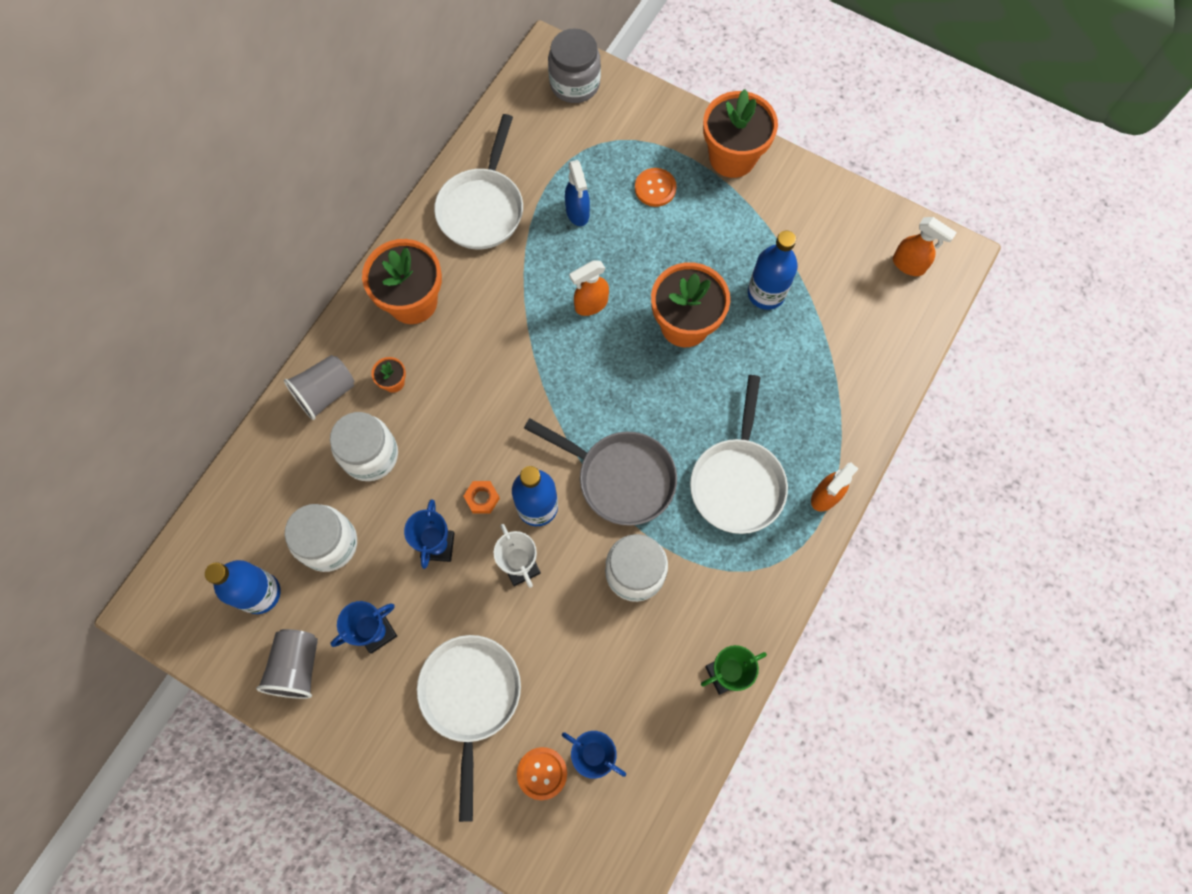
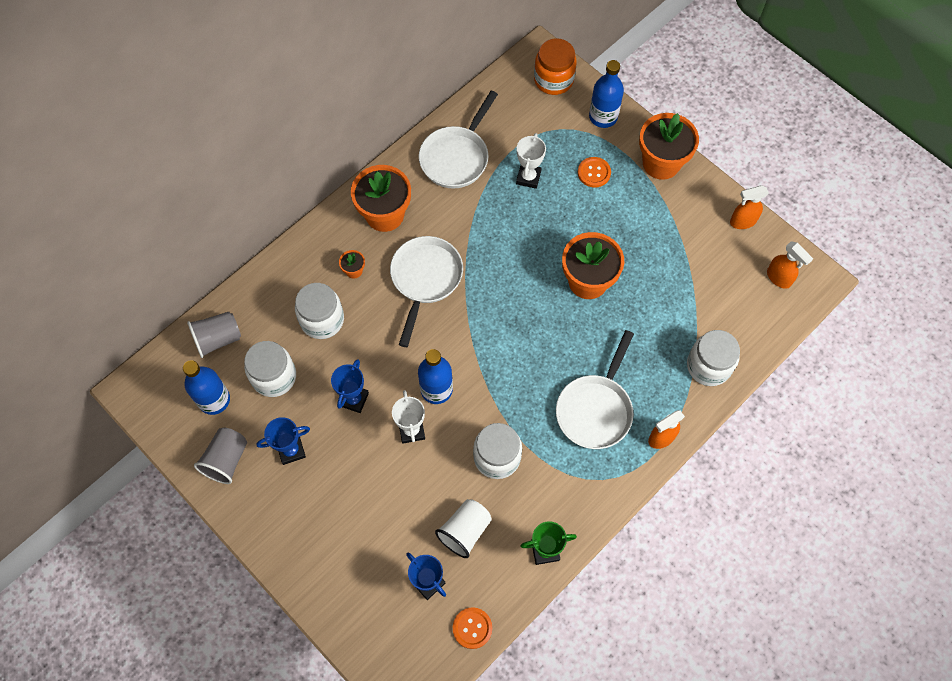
camera: 15 degrees right, 5 degrees down
grey cup [284,355,354,420] -> grey cup moved to [187,312,241,358]
white pan [417,635,521,822] -> white pan moved to [390,236,463,347]
orange nut [464,481,500,513] -> none
orange button [517,747,567,800] -> orange button moved to [453,607,492,649]
grey pan [524,418,677,526] -> none
grey jar [548,29,601,103] -> orange jar [534,38,577,95]
blue spray bottle [565,160,590,226] -> white trophy [516,133,546,189]
orange spray bottle [569,260,609,316] -> orange spray bottle moved to [730,185,769,229]
blue bottle [748,231,798,310] -> blue bottle moved to [589,60,624,128]
none -> white cup [435,499,492,558]
none -> white jar [687,330,740,386]

